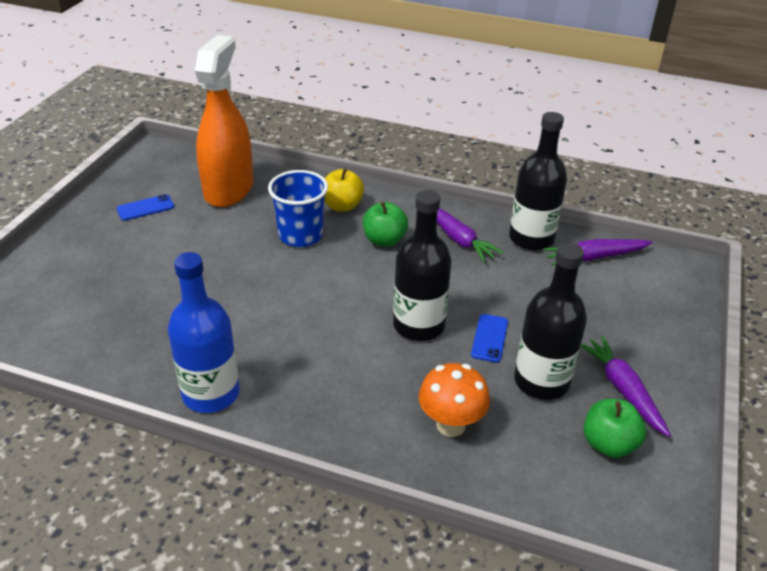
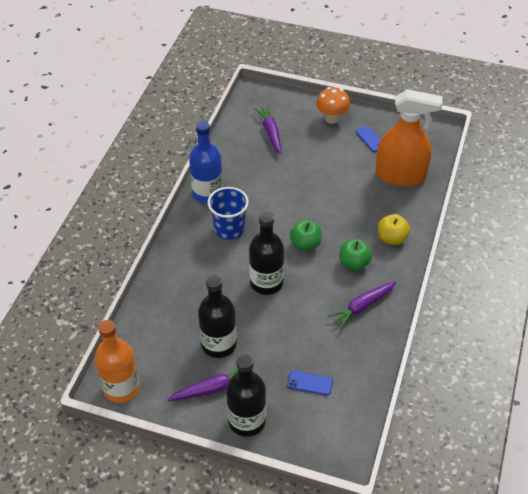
camera: 90 degrees right, 10 degrees up
blue cup [268,170,328,247] -> blue cup moved to [207,187,249,240]
orange mushroom [418,363,490,437] -> orange mushroom moved to [316,87,350,124]
blue phone [471,314,508,363] -> blue phone moved to [287,371,333,396]
black bottle [509,112,567,251] -> black bottle moved to [226,354,266,437]
purple carrot [543,239,652,266] -> purple carrot moved to [254,105,282,154]
green apple [584,399,646,458] -> green apple moved to [290,220,322,251]
none -> orange bottle [95,320,140,403]

